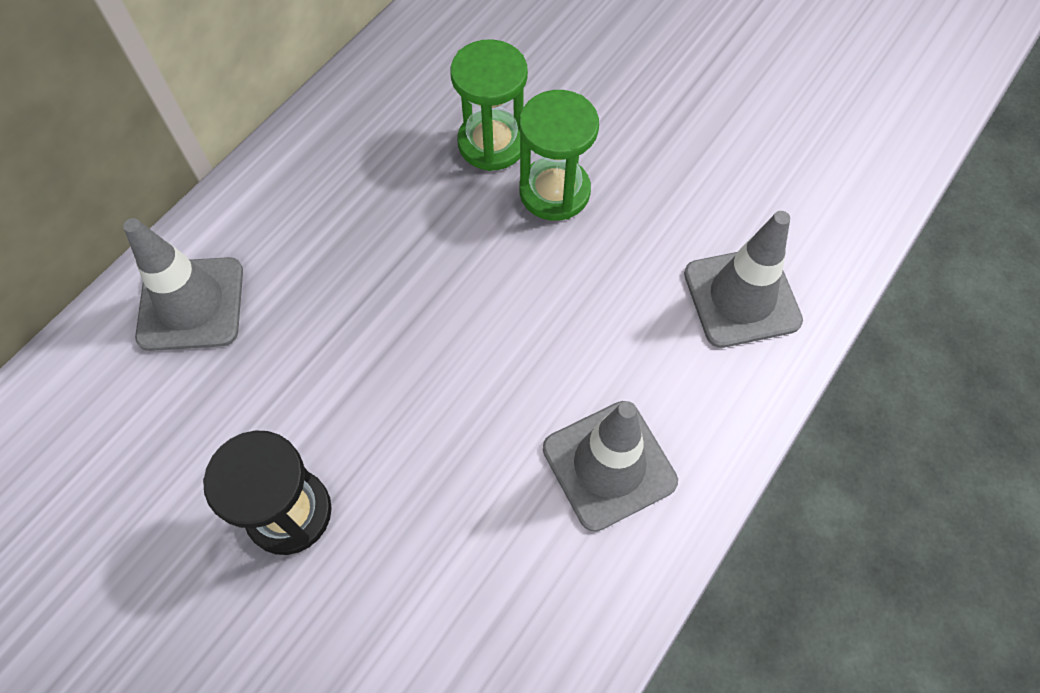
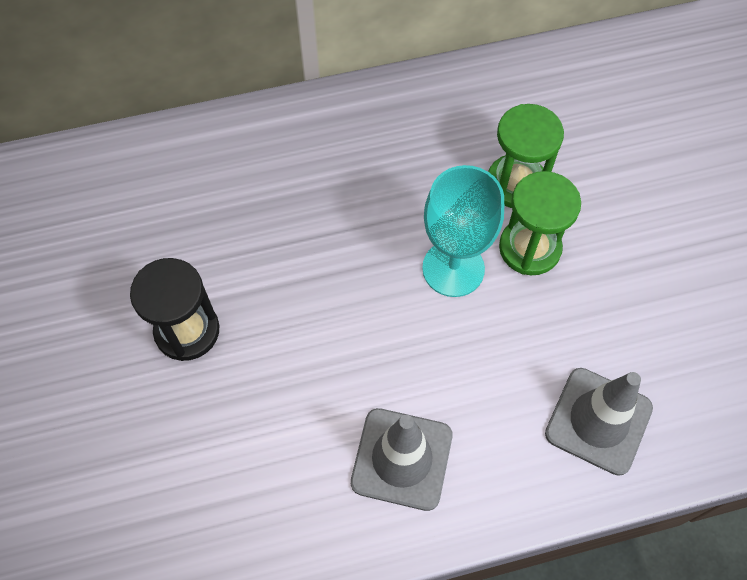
camera: 40 degrees right, 0 degrees up
grey traffic cone [123,218,243,351] -> none
none -> turquoise goblet [422,165,504,297]

